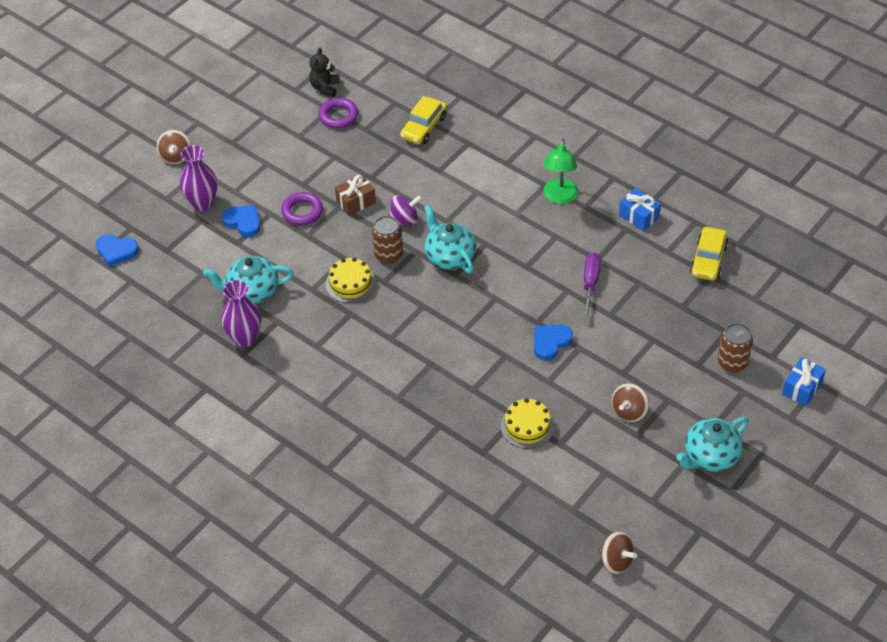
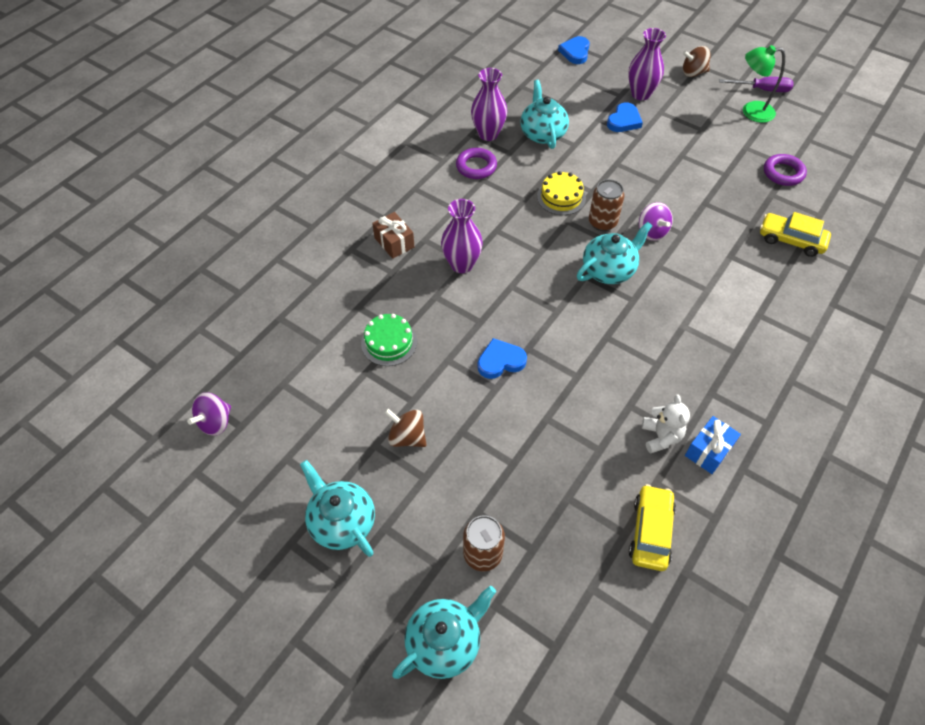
camera: 85 degrees right, 5 degrees up
purple ring [281,192,323,226] -> purple ring moved to [456,148,497,179]
black teddy bear [309,47,340,97] -> none
brown gift [335,174,376,216] -> brown gift moved to [372,212,414,259]
yellow cake [501,398,554,449] -> green cake [361,314,417,366]
blue heart [534,324,573,361] -> blue heart turned 60 degrees counterclockwise [478,338,527,379]
green lamp [544,138,578,204] -> green lamp moved to [743,45,785,123]
purple screwdriver [583,253,601,319] -> purple screwdriver moved to [719,77,794,92]
brown spinning top [598,531,637,574] -> purple spinning top [187,392,231,436]
yellow car [690,227,728,281] -> yellow car turned 90 degrees clockwise [629,484,676,571]
blue gift [782,357,826,406] -> turquoise teapot [392,586,496,679]
none -> purple vase [441,199,483,273]
none -> white teddy bear [642,394,690,454]

